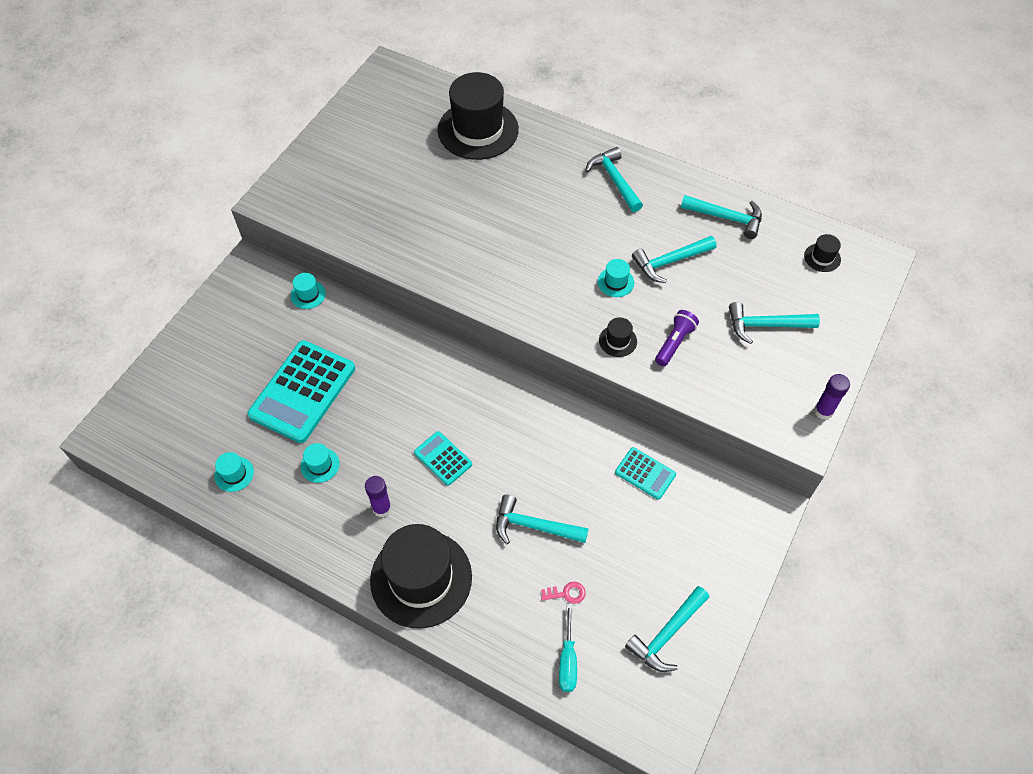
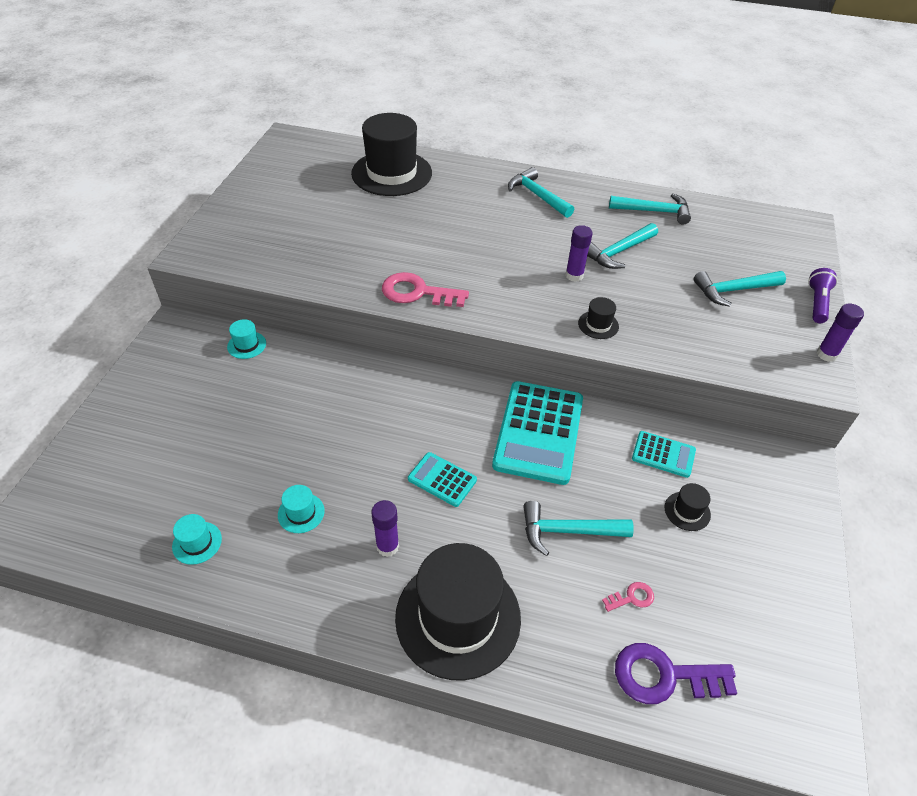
camera: 15 degrees left, 10 degrees down
turquoise calculator [247,340,355,443] -> turquoise calculator moved to [492,381,583,485]
turquoise screwdriver [559,604,577,692] -> purple key [615,643,737,704]
turquoise hat [598,259,634,297] -> purple glue stick [565,225,593,282]
turquoise hammer [625,586,709,672] -> none
purple flashlight [655,310,699,366] -> purple flashlight moved to [808,268,838,323]
black hat [804,234,841,272] -> black hat moved to [665,483,711,531]
none -> pink key [382,272,469,307]

